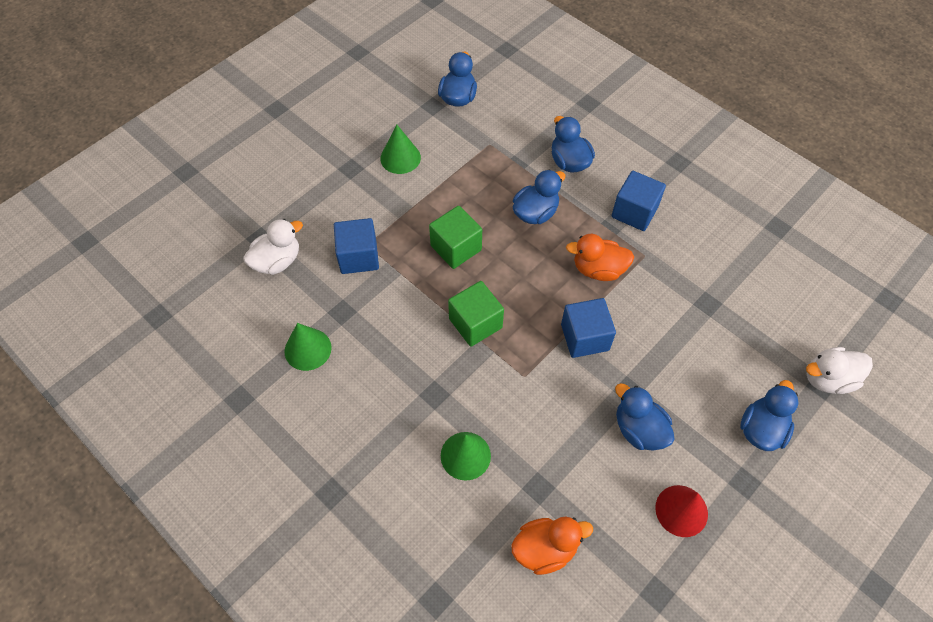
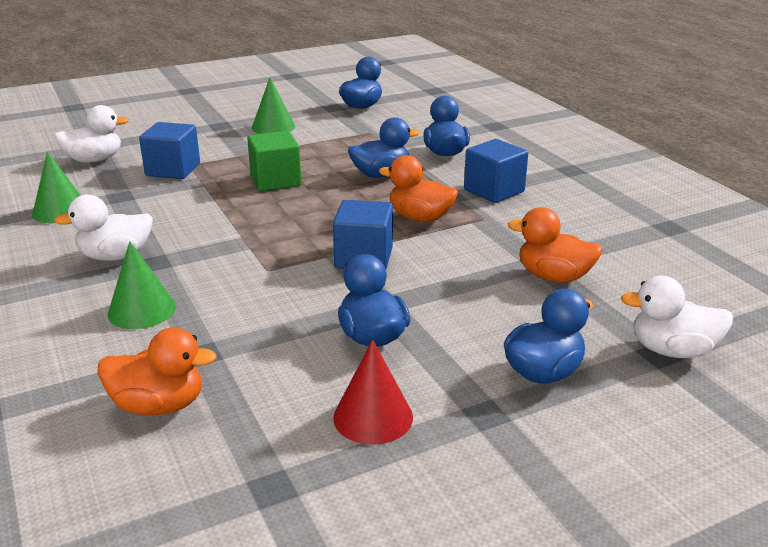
camera: 20 degrees right, 30 degrees down
green cube [448,281,504,347] -> none
none -> white duck [54,195,153,261]
none -> orange duck [508,207,602,283]

